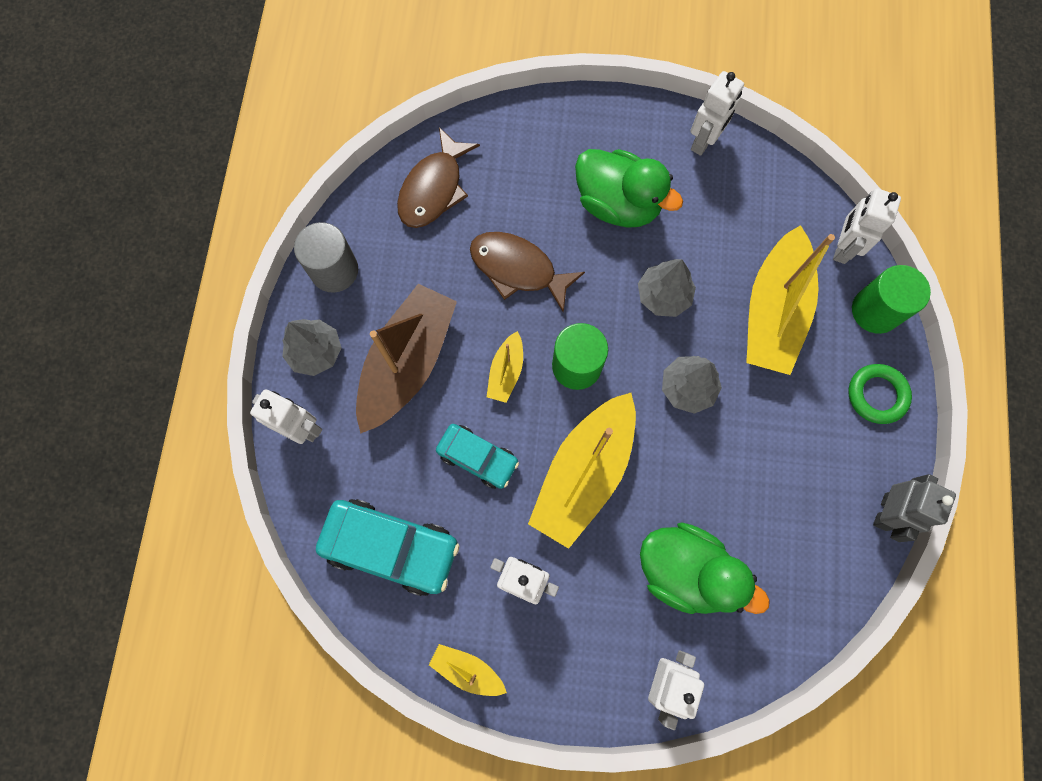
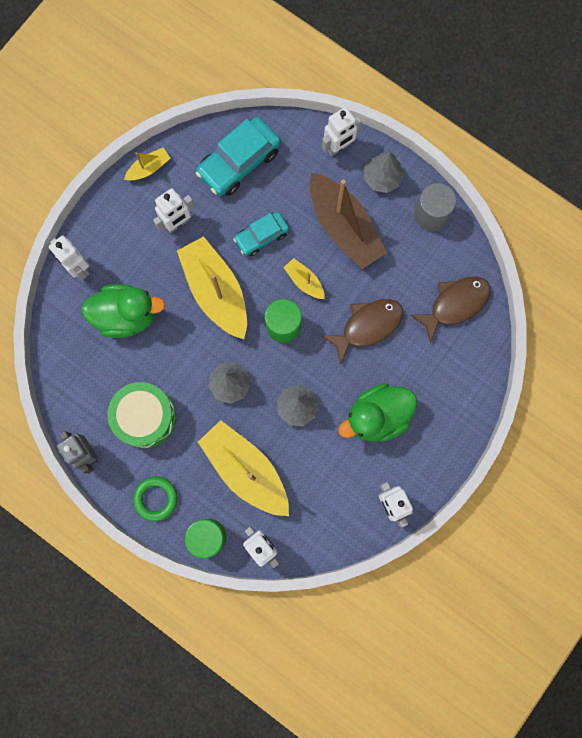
camera: 120 degrees right, 5 degrees up
brown fish [397,127,480,228] -> brown fish turned 90 degrees clockwise [410,277,491,343]
green duck [640,522,770,614] -> green duck turned 150 degrees counterclockwise [81,284,165,338]
none -> green drum [108,382,176,448]

